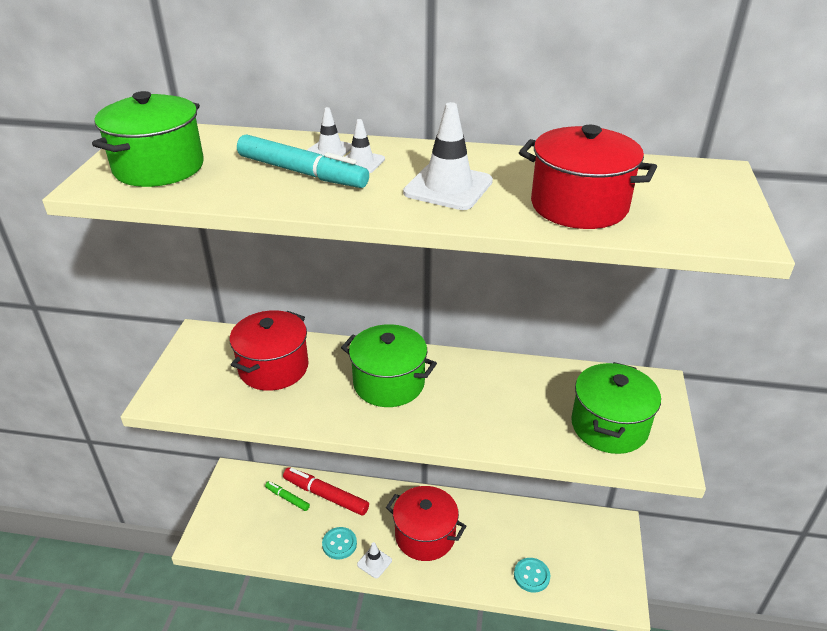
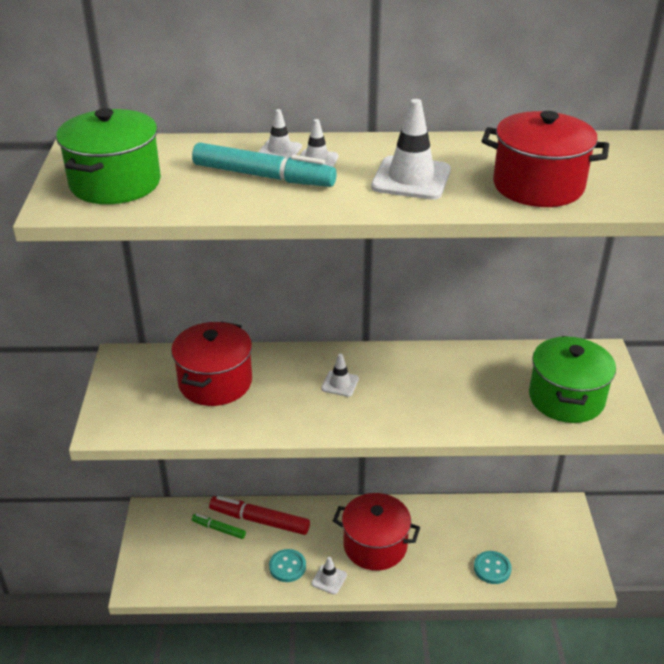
camera: 10 degrees left, 0 degrees up
green pot [341,324,437,407] -> white traffic cone [321,354,359,397]

